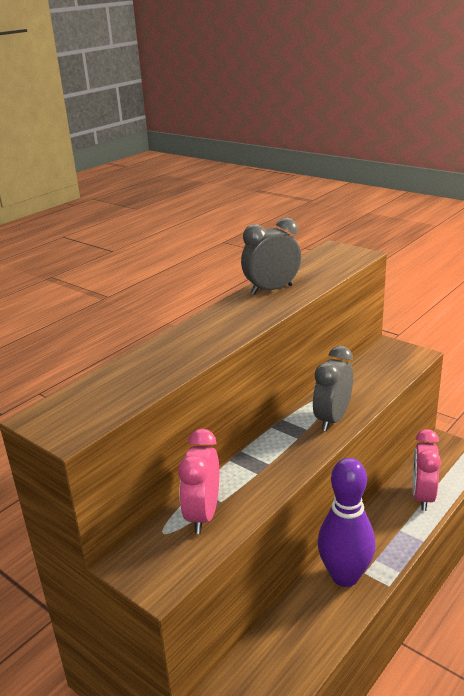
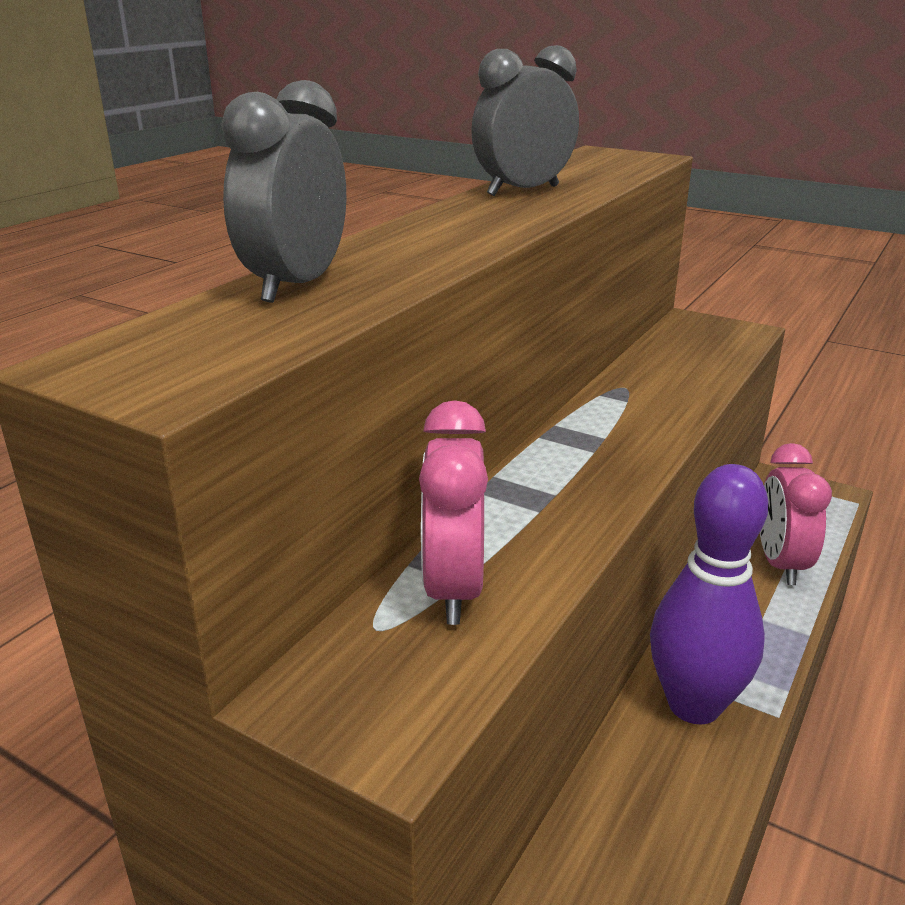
camera: 10 degrees left, 0 degrees up
grey clock [313,346,353,431] -> grey clock moved to [221,80,346,303]

